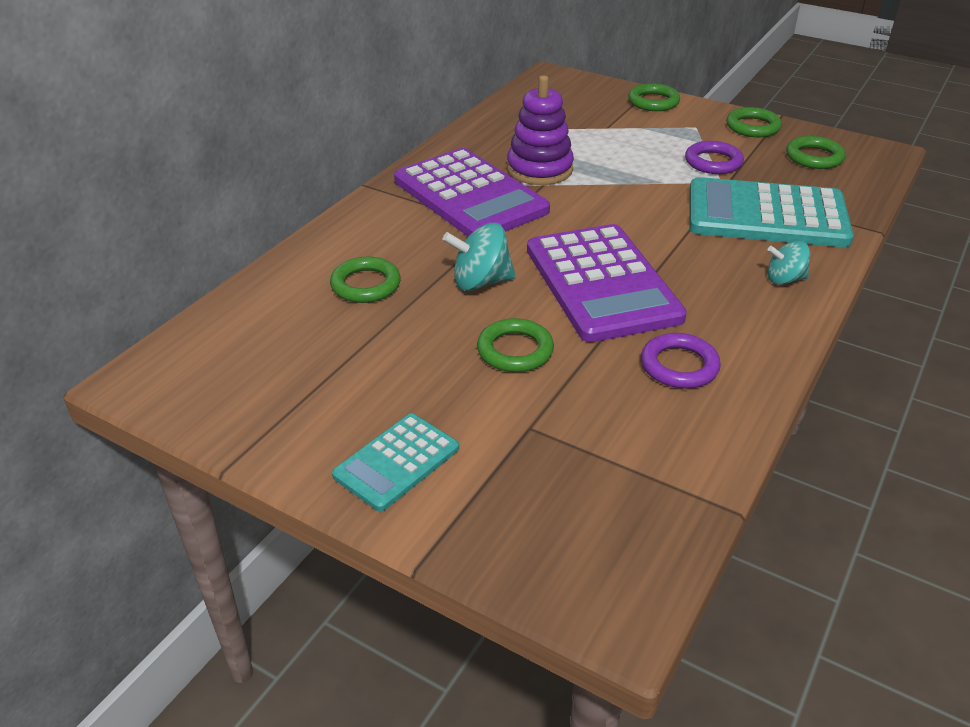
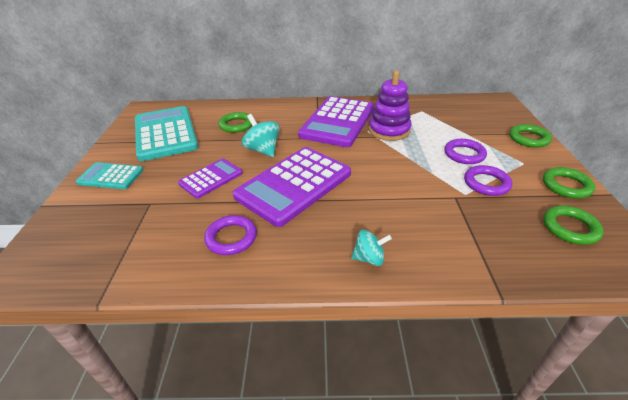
camera: 60 degrees right, 0 degrees up
green ring [477,318,554,372] -> purple calculator [178,158,243,199]
turquoise calculator [690,177,854,247] -> turquoise calculator moved to [135,106,198,161]
turquoise spinning top [767,241,810,285] -> turquoise spinning top turned 120 degrees clockwise [351,230,392,266]
none -> purple ring [444,139,487,164]

